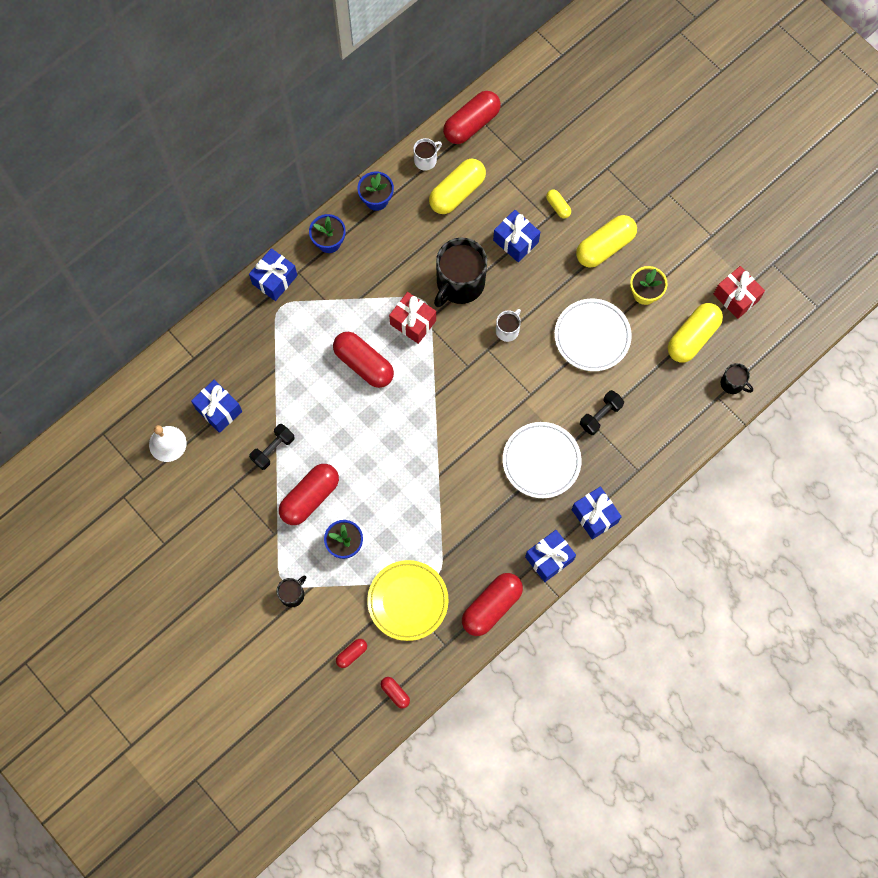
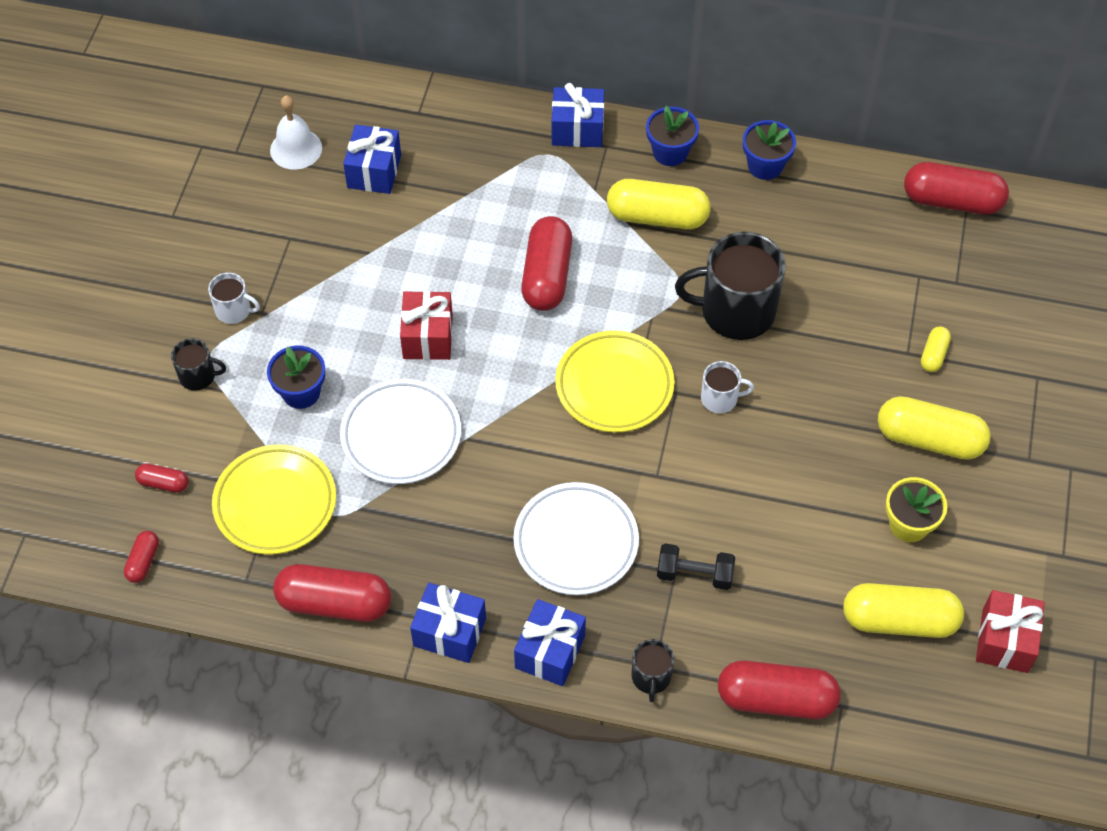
camera: 55 degrees right, 15 degrees down
black dumbbell [249,424,295,470] -> none
red capsule [279,464,339,525] -> red capsule moved to [718,660,841,719]
red gift [389,292,436,344] -> red gift moved to [400,291,453,360]
white mug [413,138,442,171] -> white mug moved to [208,272,260,324]
yellow capsule [429,159,486,214] -> yellow capsule moved to [607,179,711,229]
blue gift [493,210,540,262] -> none
white plate [554,299,632,371] -> white plate moved to [340,379,461,484]
black mug [721,363,753,394] -> black mug moved to [631,639,674,702]
none -> yellow plate [555,331,675,433]

